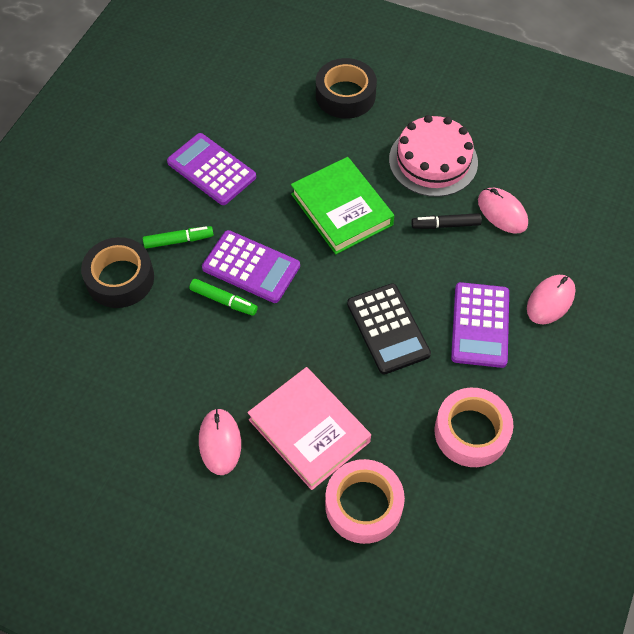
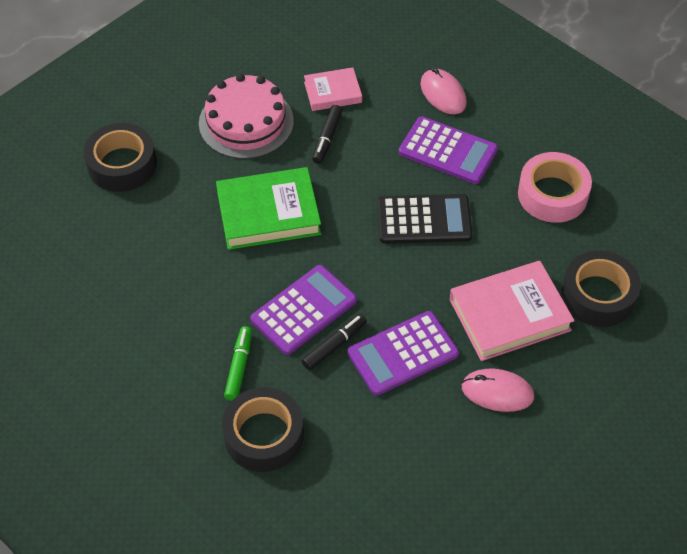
camera: 70 degrees left, 5 degrees down
purple calculator [167,133,256,205] -> purple calculator moved to [348,311,459,396]
green marker [189,279,258,316] -> black marker [302,314,367,371]
pink tape [325,459,405,544] -> black tape [562,251,641,327]
pink mouse [478,188,528,234] -> pink book [304,67,362,111]

